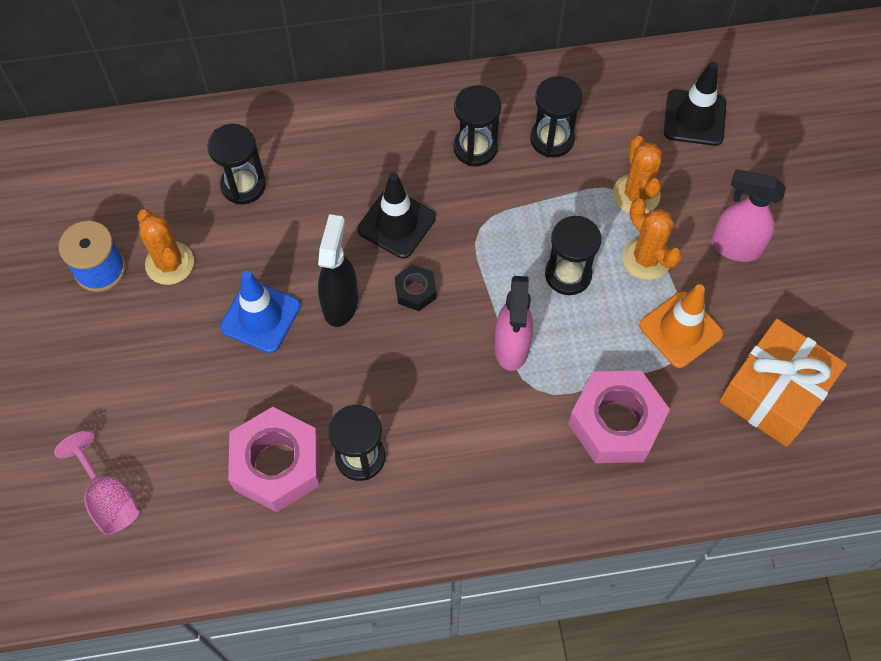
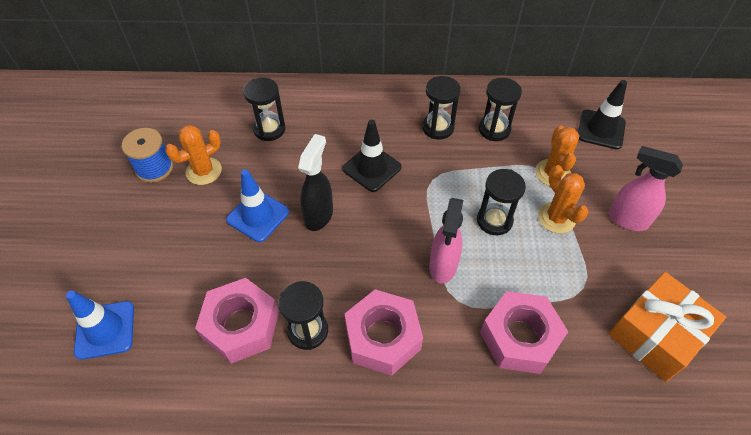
camera: 10 degrees right, 10 degrees down
pink goblet [54,430,139,535] -> blue traffic cone [66,290,134,360]
orange cactus [137,209,194,285] -> orange cactus turned 75 degrees clockwise [165,125,222,185]
black nut [395,264,437,311] -> none
orange traffic cone [639,284,723,368] -> none
none -> pink nut [345,289,423,376]

